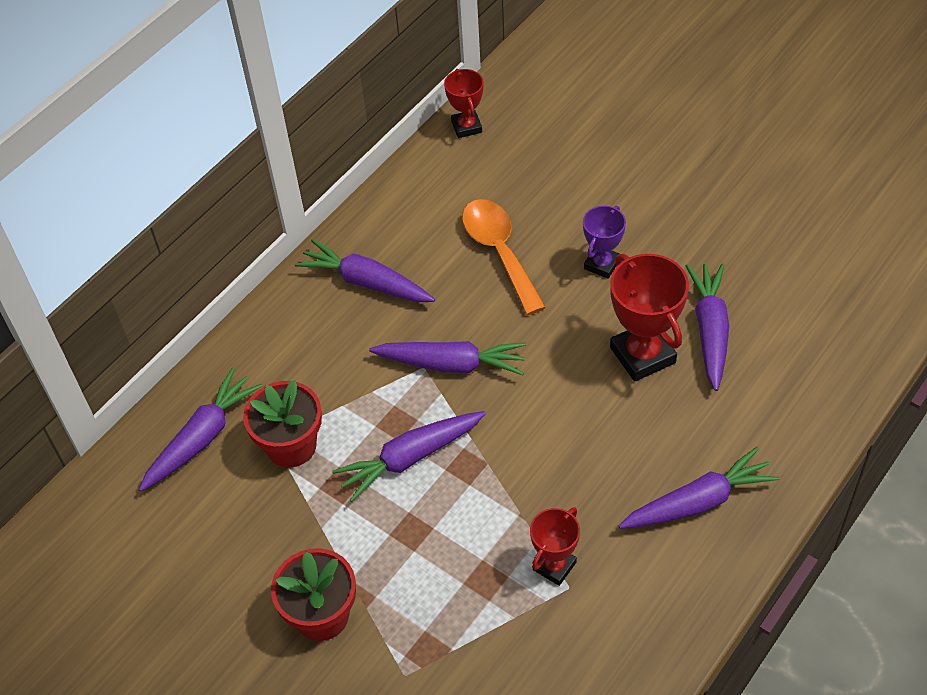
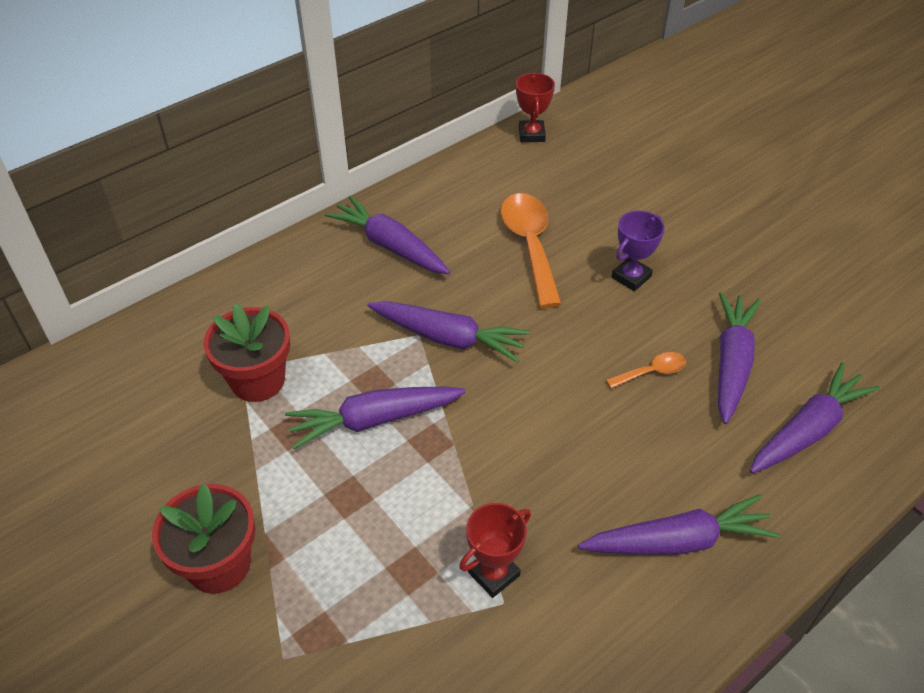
camera: 10 degrees right, 5 degrees down
purple carrot [139,368,262,492] -> purple carrot moved to [750,362,880,473]
red trophy [610,254,689,382] -> orange spoon [606,352,686,388]

